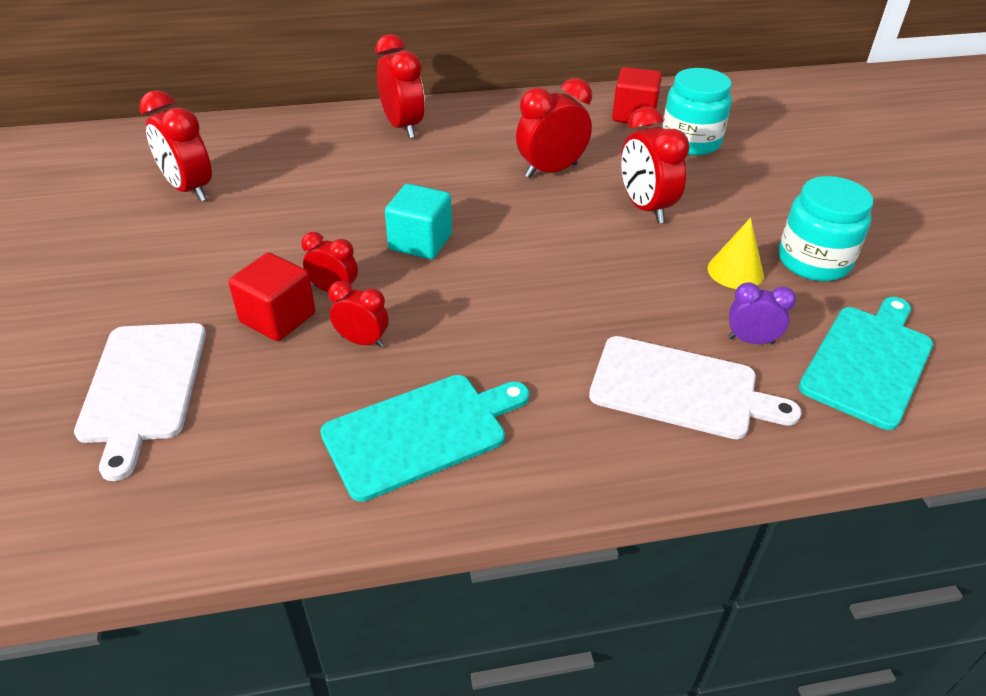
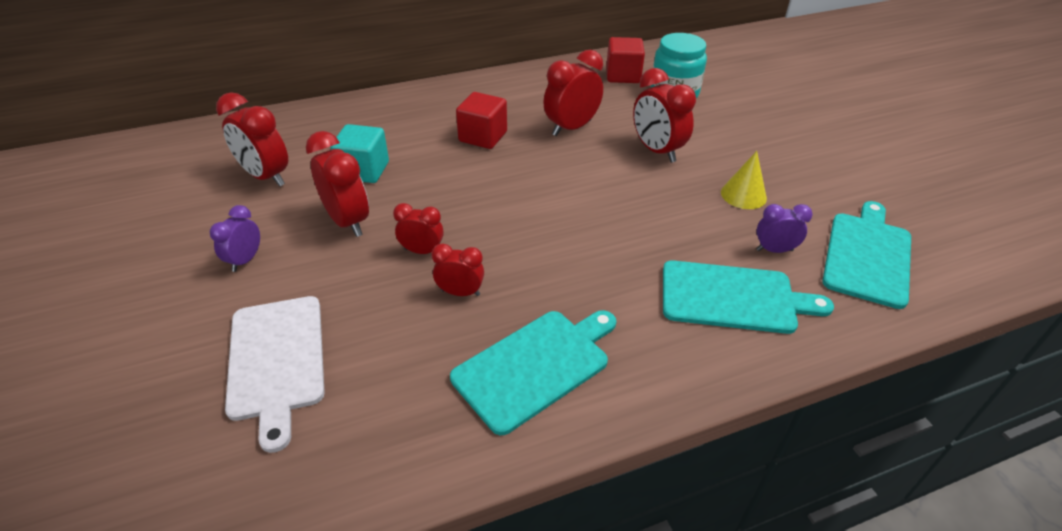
camera: 10 degrees left, 0 degrees up
red cube [228,253,315,341] -> red cube moved to [456,92,507,149]
red clock [375,34,425,138] -> red clock moved to [306,131,369,237]
turquoise cube [385,184,452,259] -> turquoise cube moved to [331,124,389,183]
white cutting board [589,336,802,439] -> turquoise cutting board [663,261,834,334]
turquoise jar [778,176,873,281] -> none
none -> purple clock [210,205,260,272]

